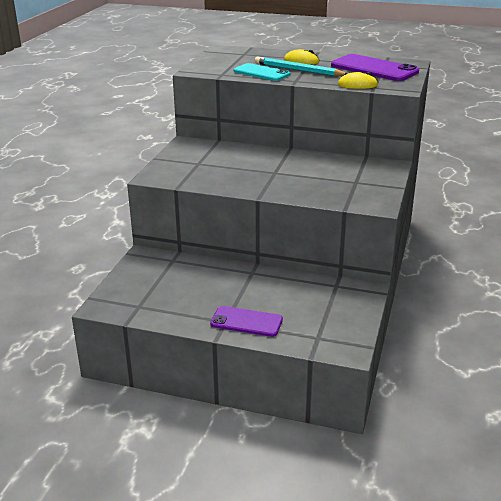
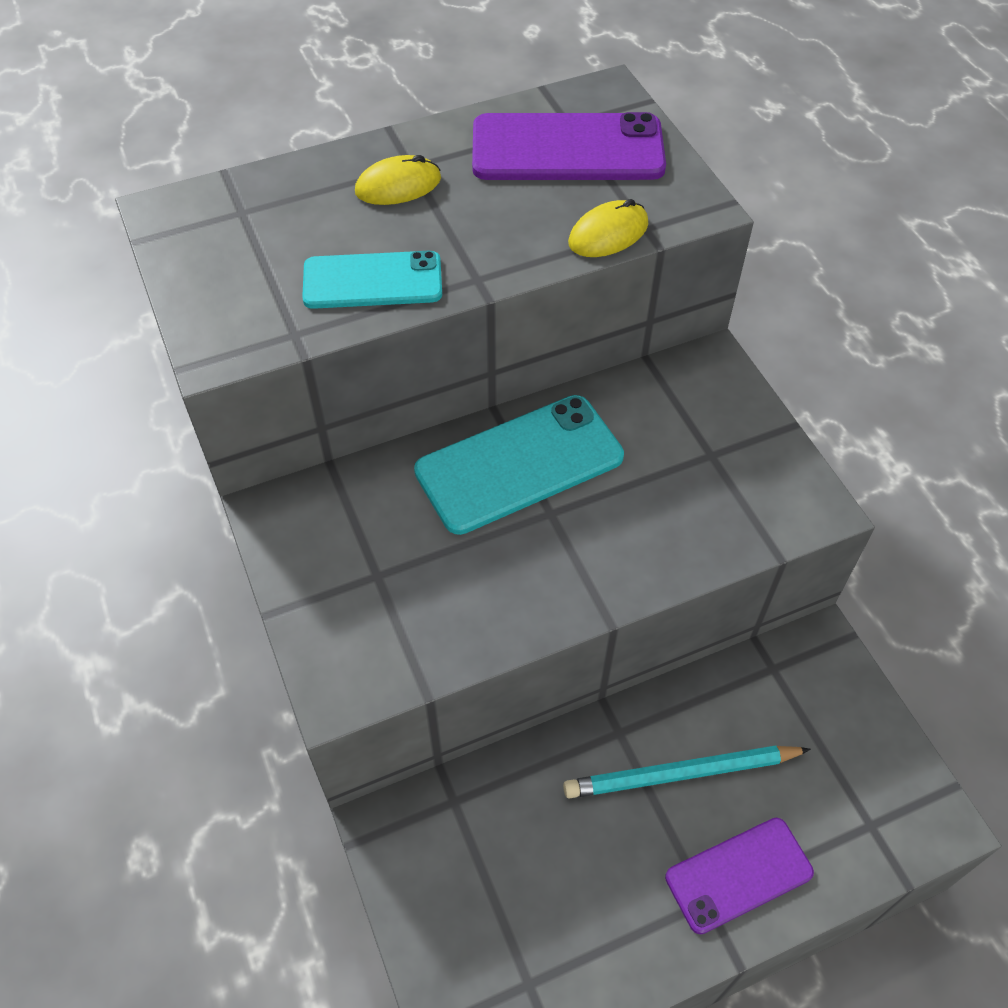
camera: 40 degrees left, 25 degrees up
turquoise pencil [255,57,347,76] -> turquoise pencil moved to [563,746,811,798]
none -> turquoise phone [414,395,624,535]

